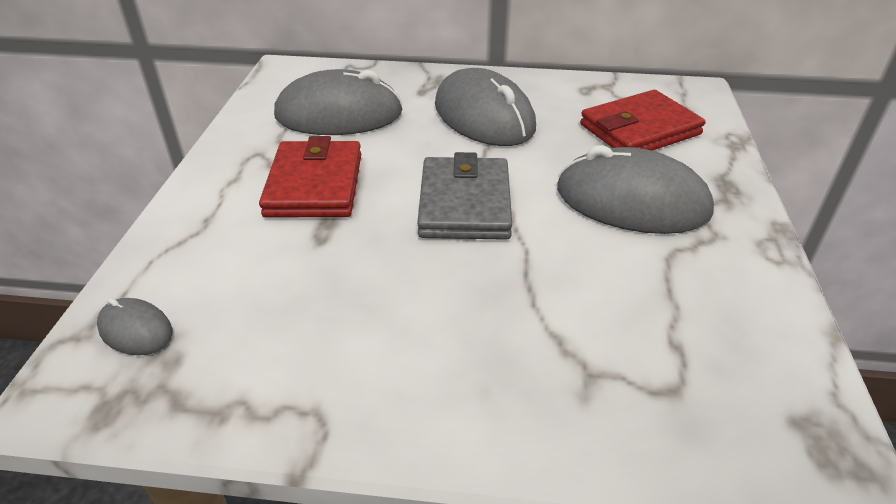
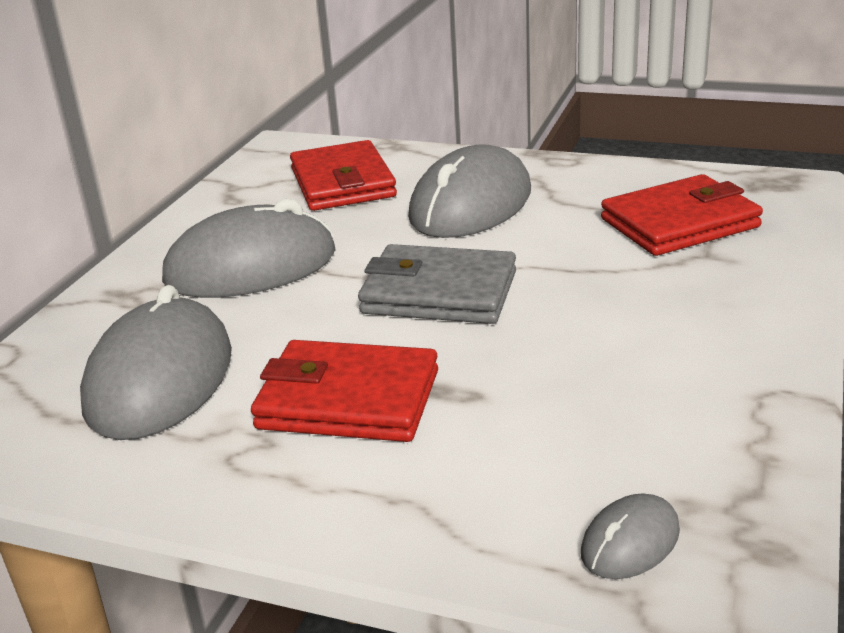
camera: 75 degrees left, 10 degrees down
none -> red wallet [601,174,763,256]

